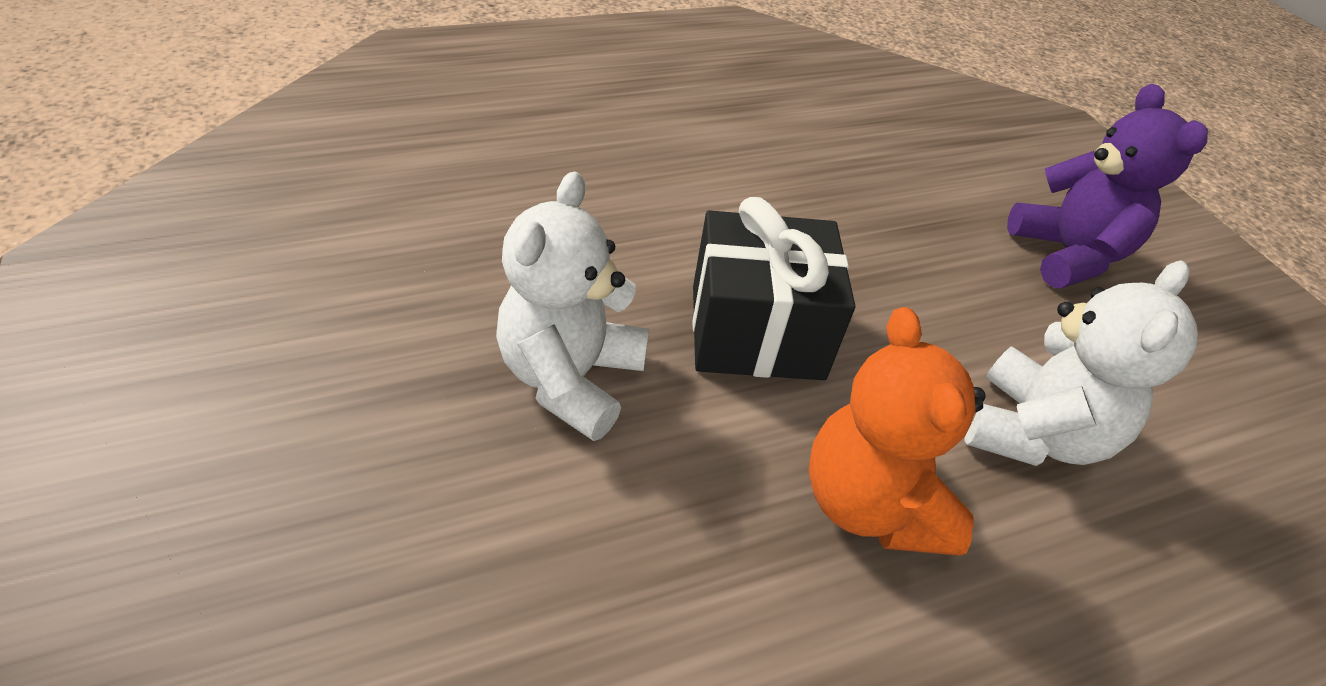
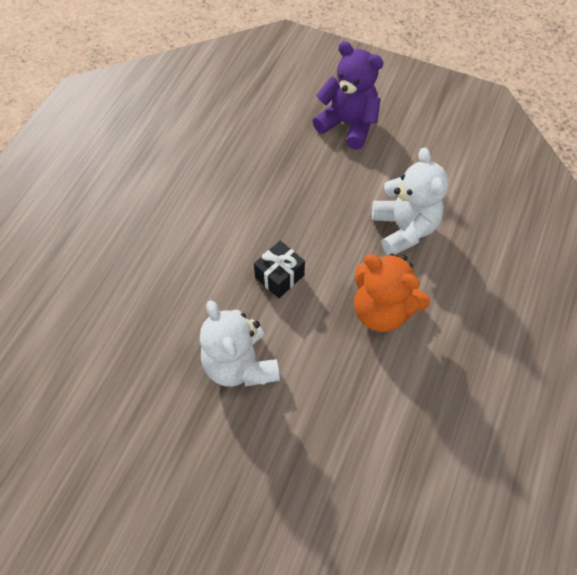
camera: 40 degrees left, 15 degrees up
black gift [692,197,855,380] -> black gift [254,241,305,298], size x0.56

